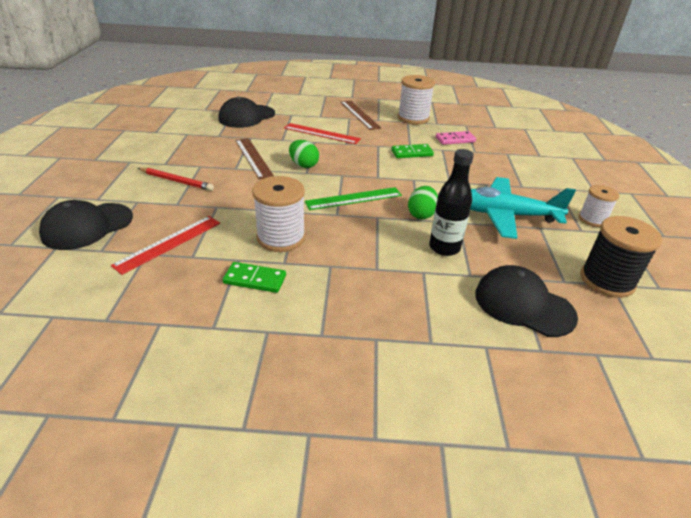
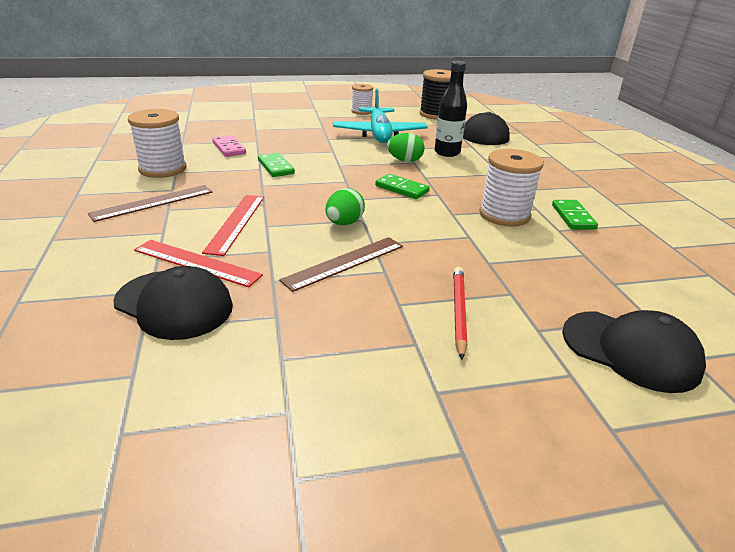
camera: 105 degrees left, 5 degrees down
red ruler [111,216,220,275] -> red ruler moved to [134,240,263,287]
green ruler [305,187,402,210] -> green domino [375,174,430,199]

